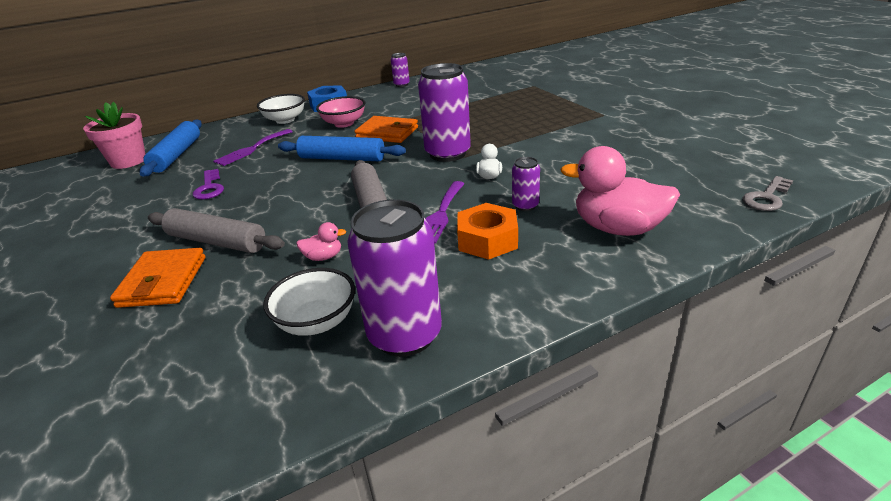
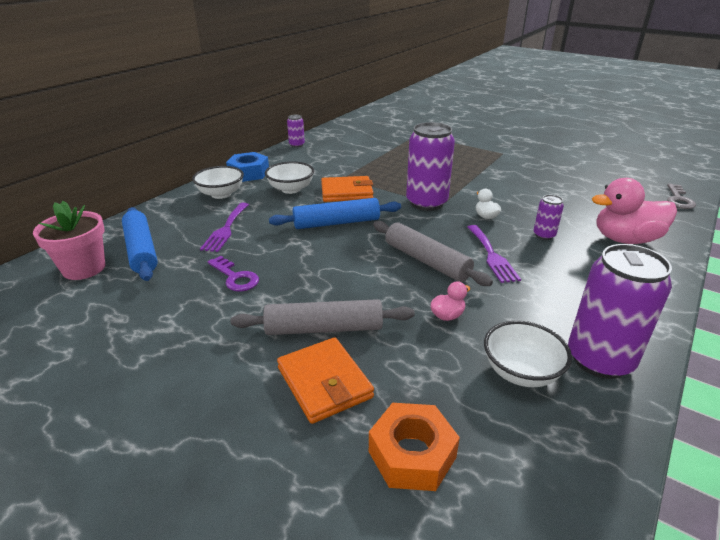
camera: 30 degrees left, 0 degrees up
pink bowl [316,96,365,128] -> white bowl [265,161,314,194]
orange nut [457,203,518,260] -> orange nut moved to [369,403,460,491]

